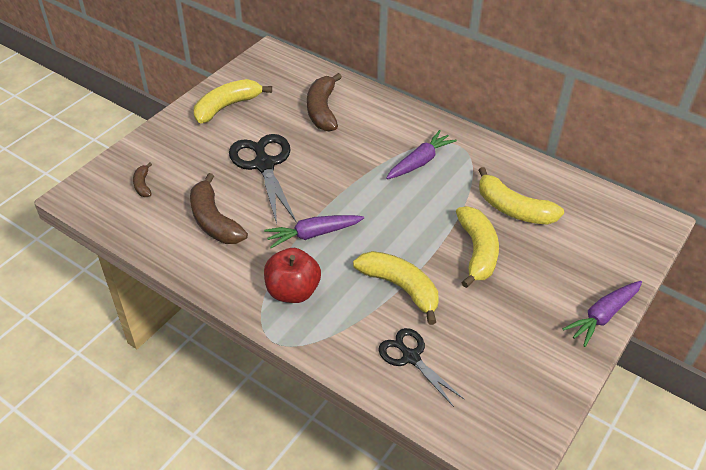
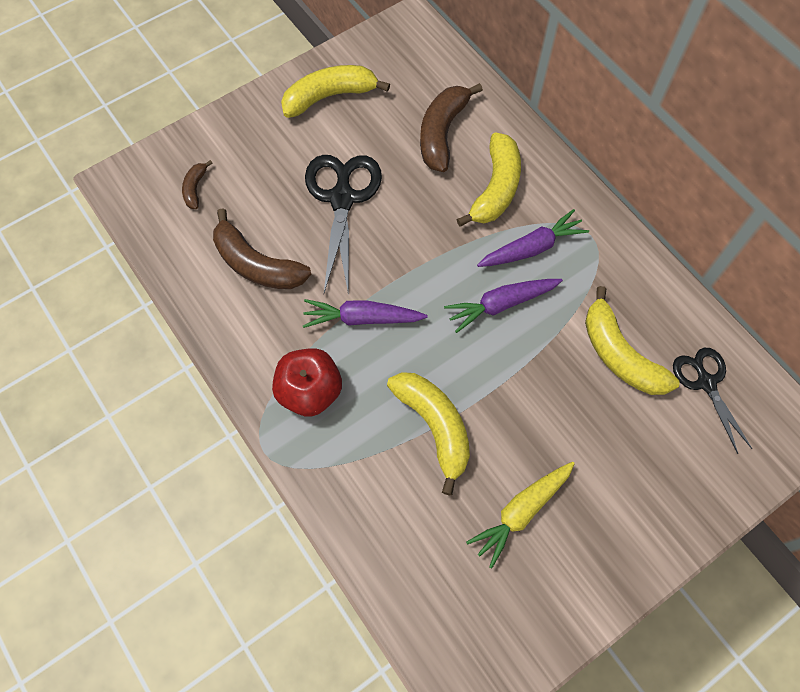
camera: 20 degrees right, 20 degrees up
brown banana [190,173,248,244] -> brown banana turned 45 degrees counterclockwise [213,208,311,289]
black scissors [379,328,464,407] -> black scissors moved to [673,348,752,454]
yellow banana [456,206,499,288] -> yellow banana moved to [457,132,521,226]
purple carrot [563,281,642,347] -> purple carrot moved to [444,279,563,333]
none -> yellow carrot [466,462,575,569]

